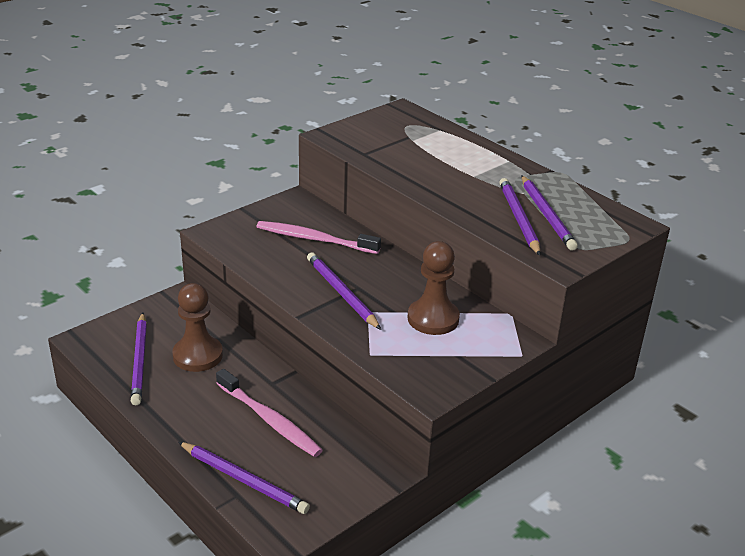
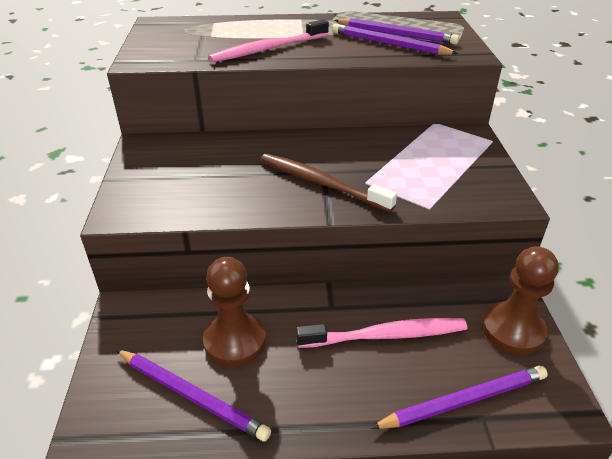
camera: 50 degrees left, 5 degrees up
pink toothbrush [256,221,381,254] -> pink toothbrush moved to [208,19,329,62]
purple pencil [307,252,381,330] -> brown toothbrush [261,153,397,212]
brown pawn [408,241,460,335] -> brown pawn moved to [482,246,559,355]

